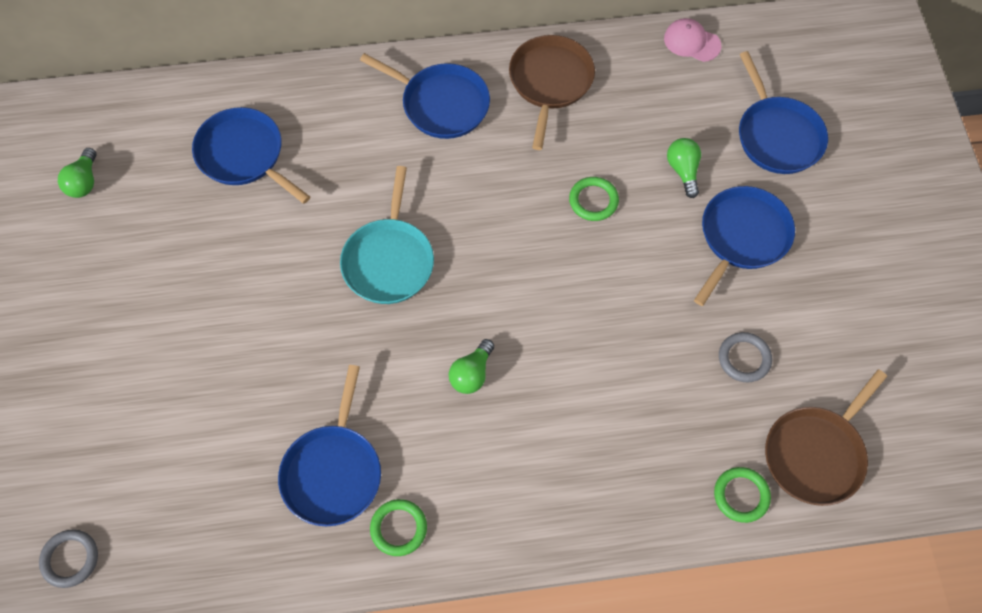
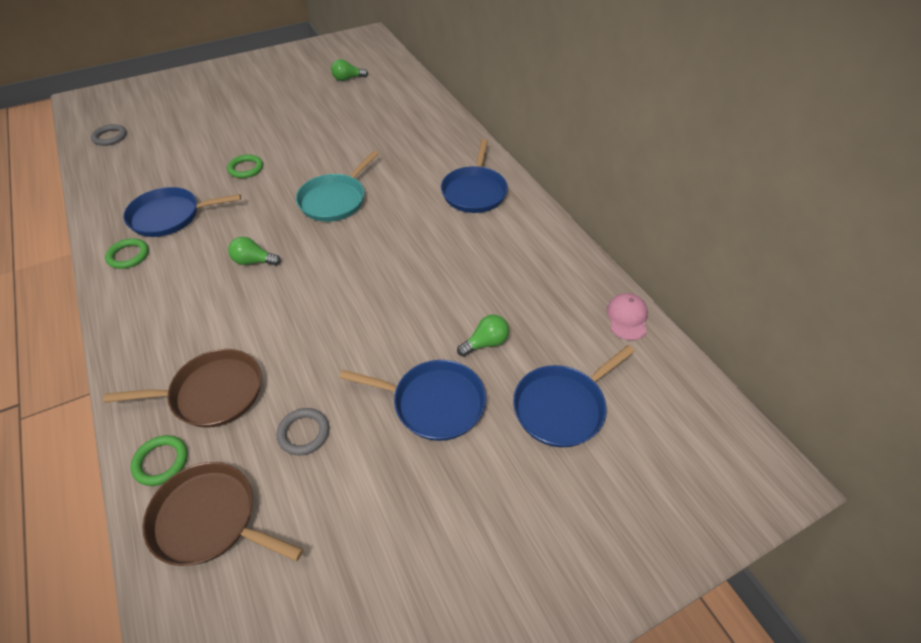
camera: 70 degrees right, 15 degrees down
blue pan [192,107,310,204] -> none
turquoise pan [340,166,434,304] -> turquoise pan turned 45 degrees counterclockwise [296,151,379,222]
brown pan [509,35,595,150] -> brown pan moved to [103,349,261,428]
green ring [569,177,619,221] -> green ring moved to [227,155,263,178]

